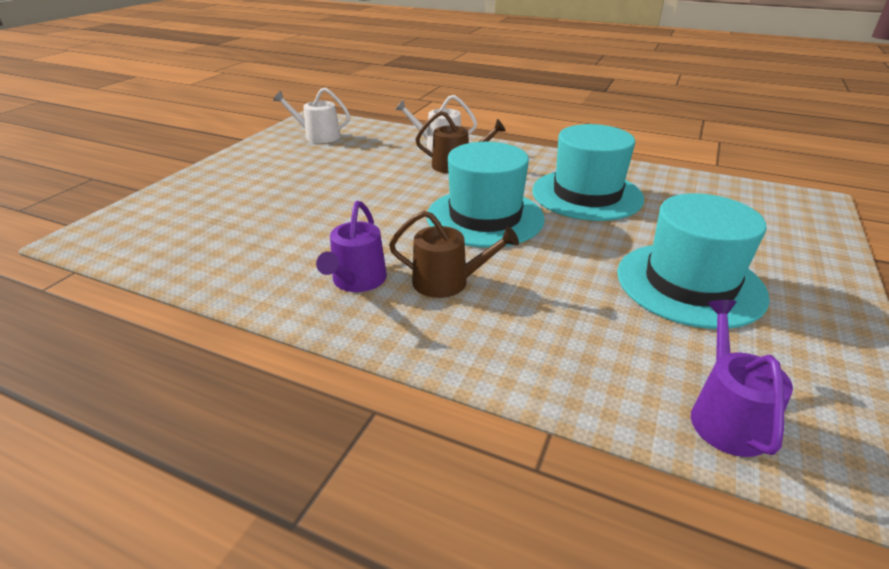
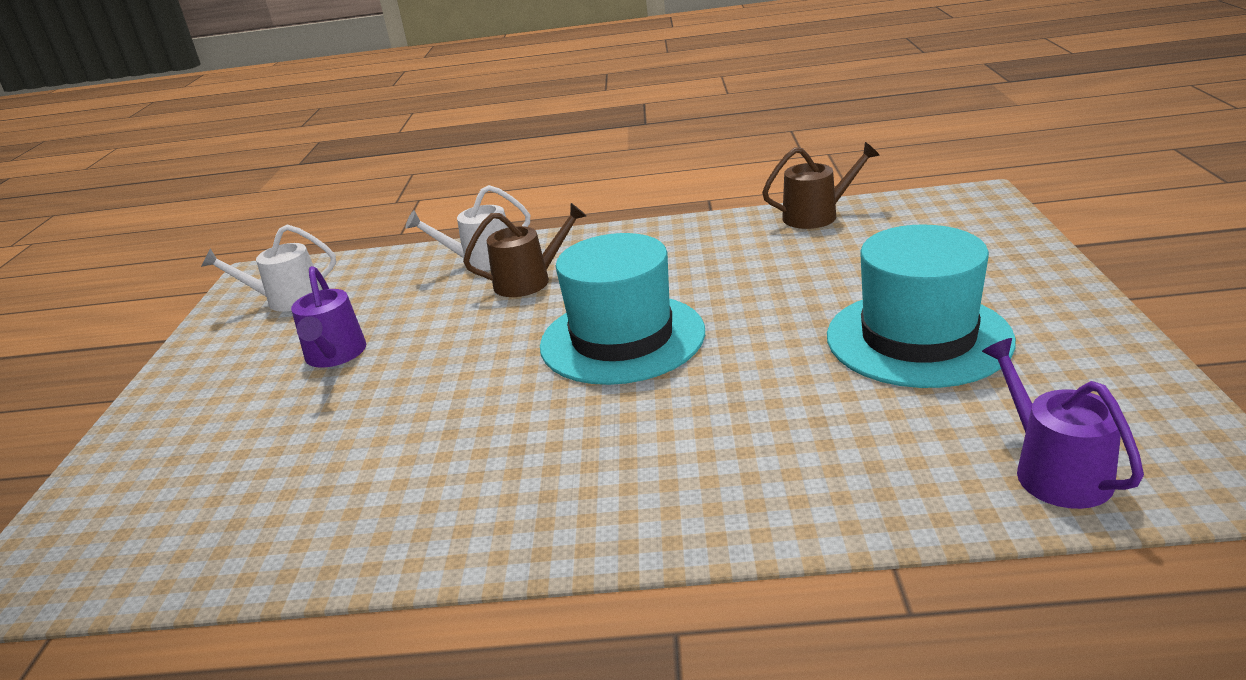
camera: 20 degrees left, 5 degrees down
purple watering can [316,201,387,292] -> purple watering can moved to [291,266,366,368]
brown watering can [389,211,519,298] -> brown watering can moved to [762,142,880,229]
turquoise hat [532,124,644,221] -> none

